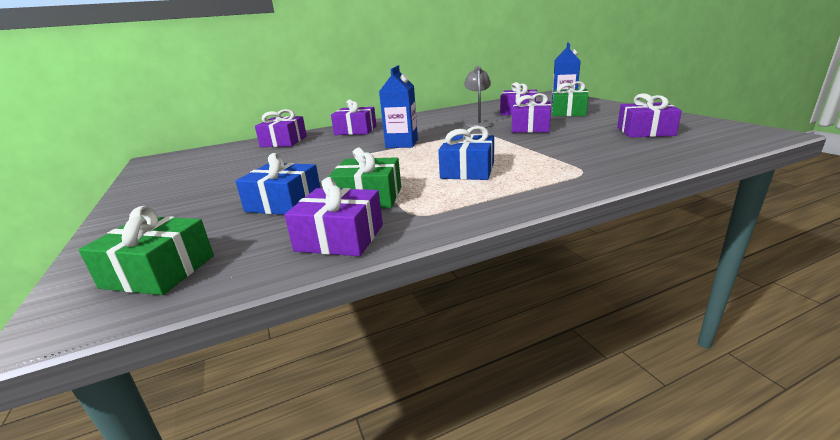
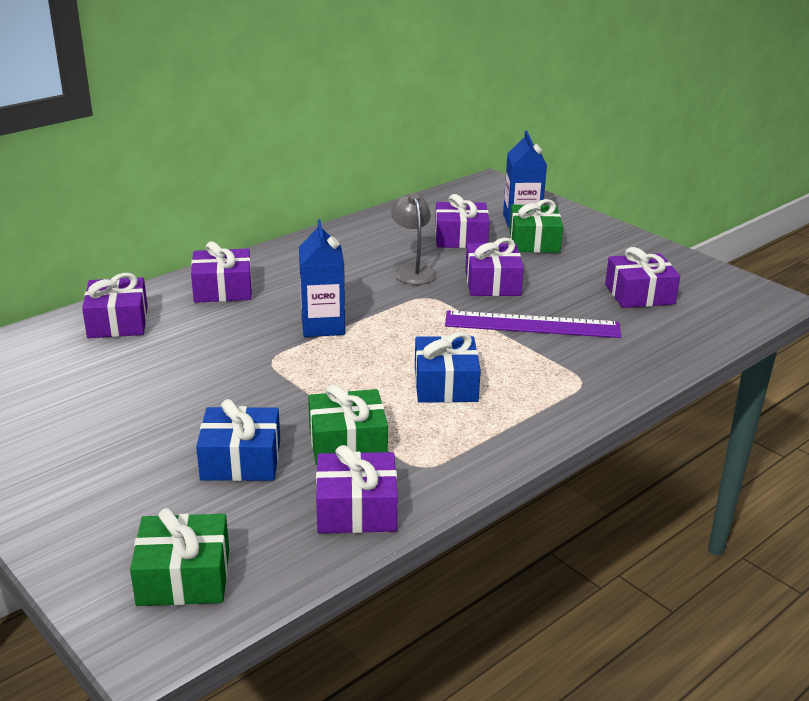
camera: 20 degrees left, 5 degrees up
none -> purple ruler [445,311,621,338]

